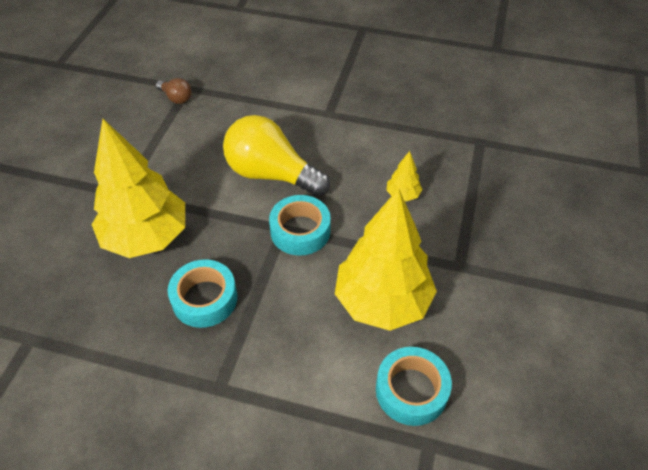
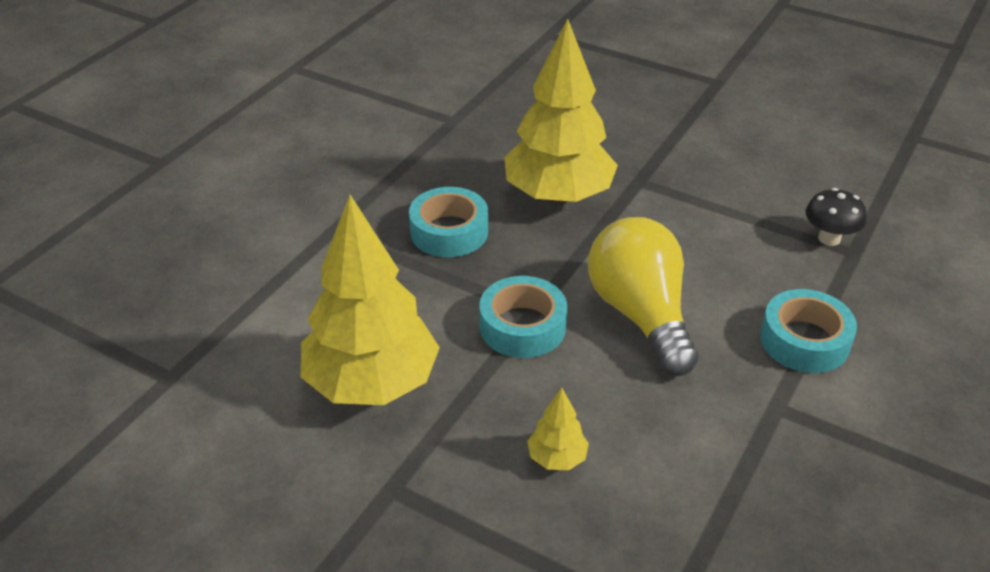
camera: 105 degrees right, 10 degrees down
brown light bulb [156,78,192,104] -> black mushroom [805,188,867,246]
yellow light bulb [223,115,330,197] -> yellow light bulb turned 60 degrees counterclockwise [588,217,698,376]
turquoise tape [376,347,452,426] -> turquoise tape moved to [760,289,857,373]

